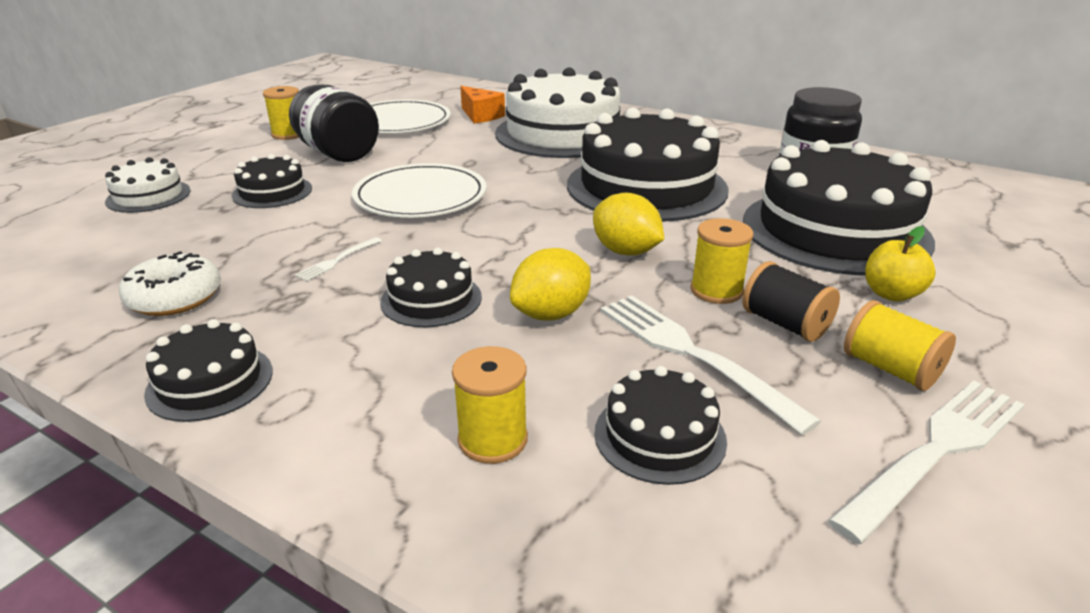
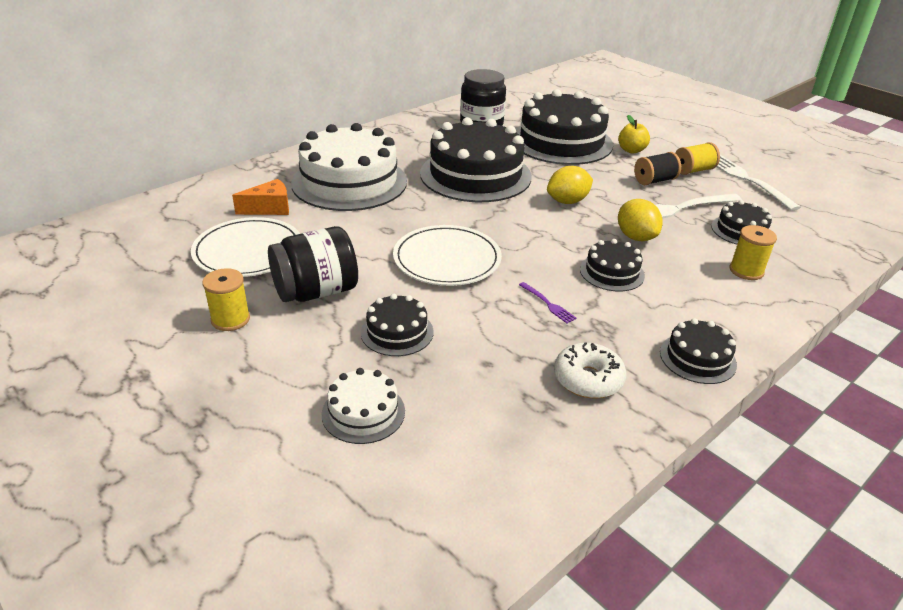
camera: 75 degrees left, 5 degrees up
white fork [295,237,382,281] -> purple fork [519,282,577,323]
yellow spool [690,218,753,304] -> none

